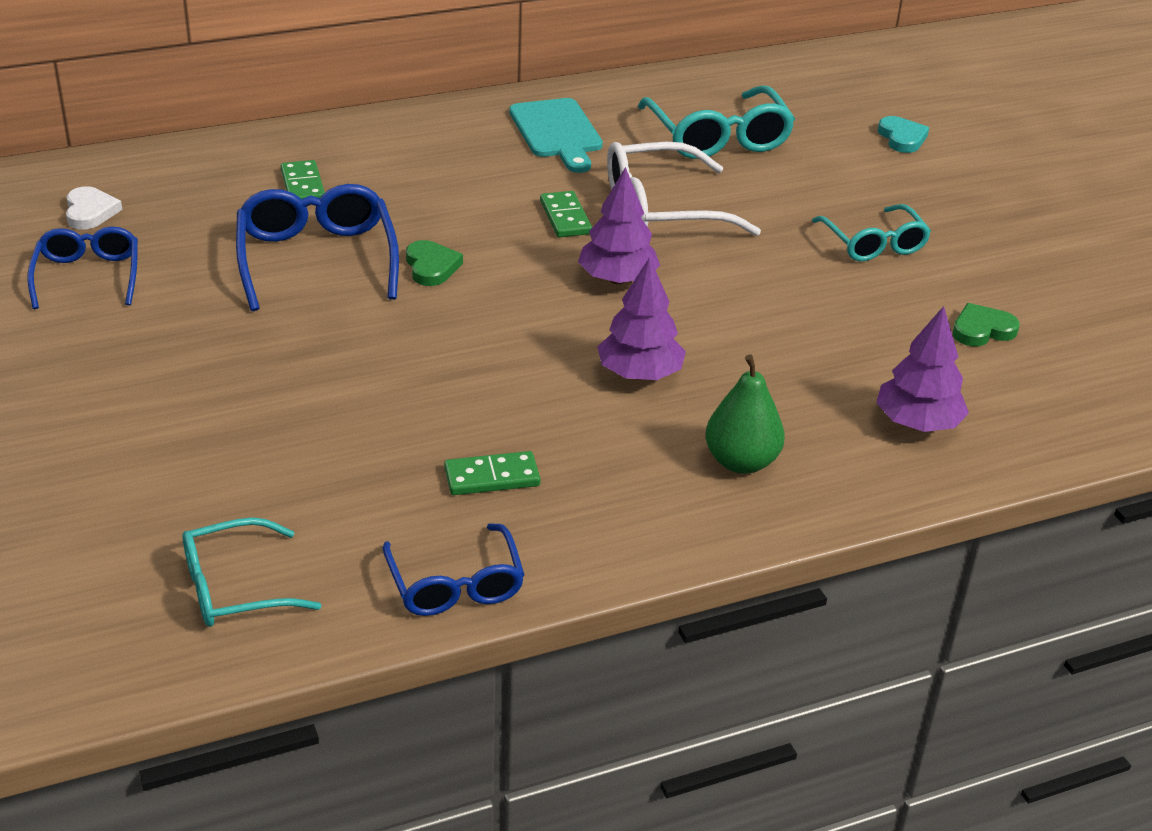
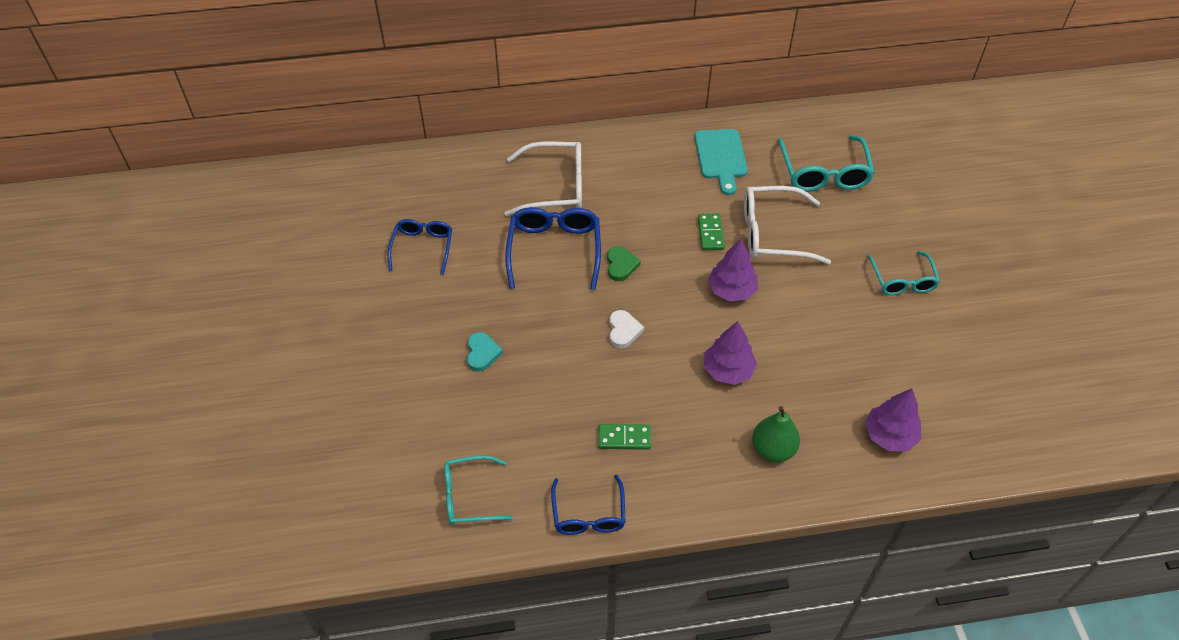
camera: 15 degrees right, 15 degrees up
white heart [66,186,122,230] -> white heart moved to [609,310,644,348]
green domino [281,160,325,199] -> white glasses [504,142,582,216]
turquoise heart [878,116,929,153] -> turquoise heart moved to [467,332,503,372]
green heart [952,303,1020,346] -> none

